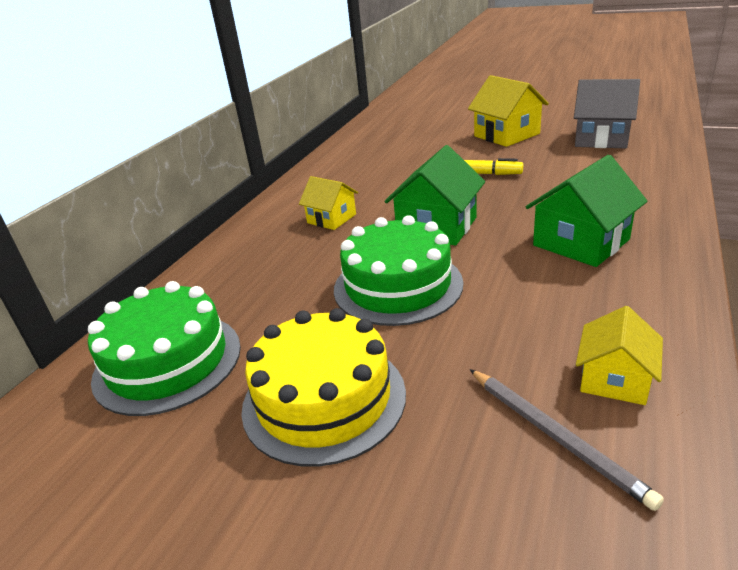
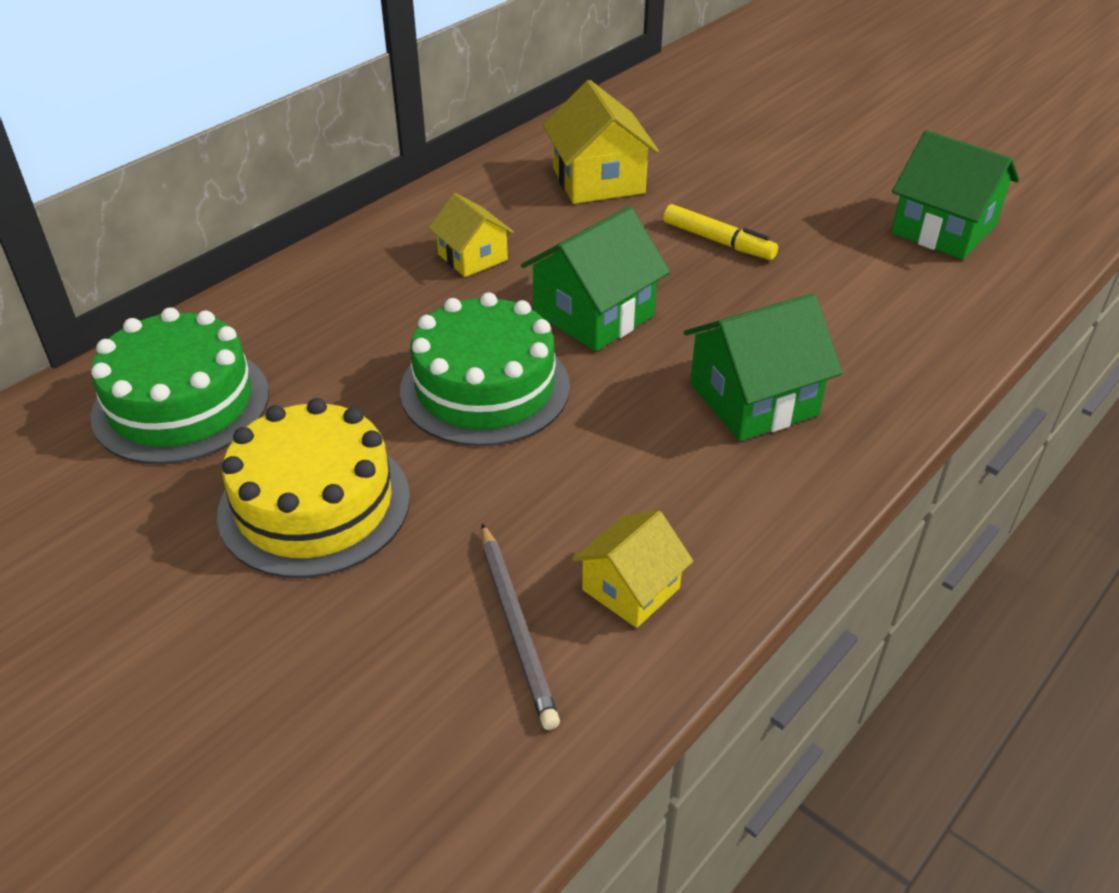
camera: 15 degrees right, 10 degrees up
yellow house [468,75,549,147] -> yellow house moved to [543,80,659,204]
grey house [574,79,640,148] -> green house [891,130,1019,260]

